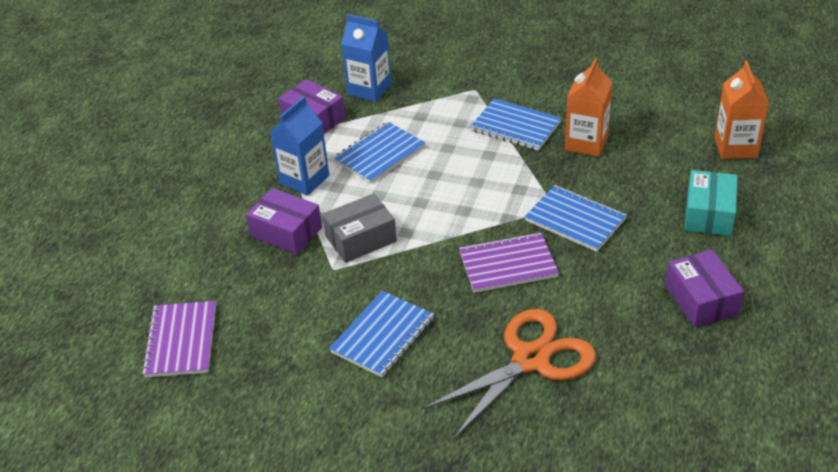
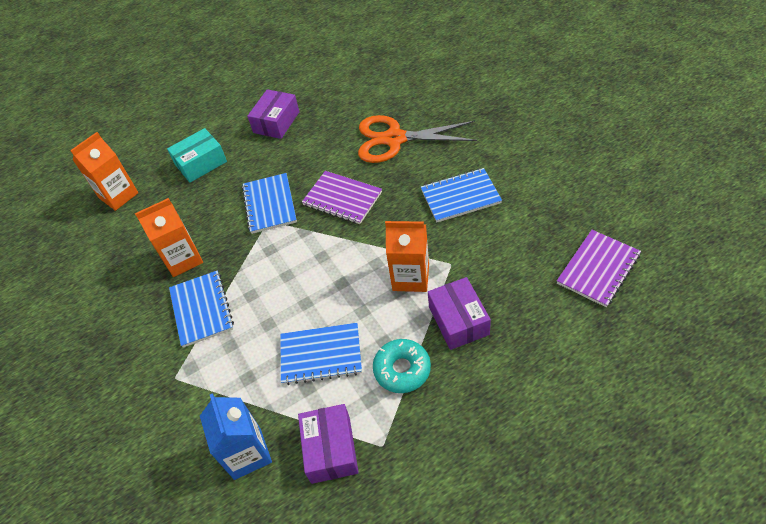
camera: 135 degrees left, 10 degrees up
blue carton [270,96,329,196] -> turquoise donut [373,339,431,393]
grey box [322,194,397,263] -> orange carton [385,221,429,292]

